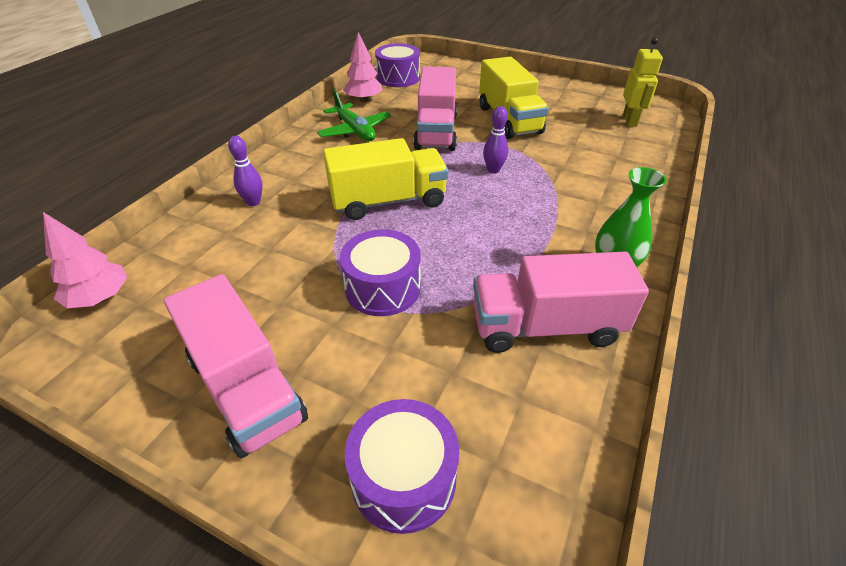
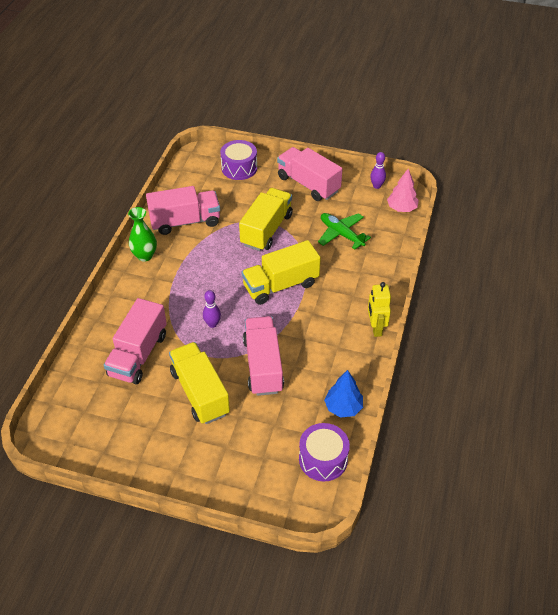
camera: 170 degrees right, 5 degrees up
purple bowling pin [228,136,263,206] -> purple bowling pin moved to [370,152,386,189]
green plane [317,90,391,141] -> green plane moved to [318,213,371,250]
purple drum [340,229,421,316] -> yellow truck [239,188,293,251]
pink tree [343,32,383,102] -> blue tree [324,370,363,417]
yellow robot [623,37,663,127] -> yellow robot moved to [368,282,391,337]
none -> pink truck [104,298,167,384]

